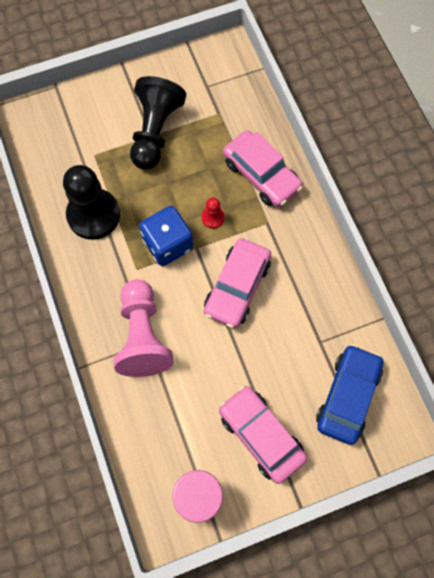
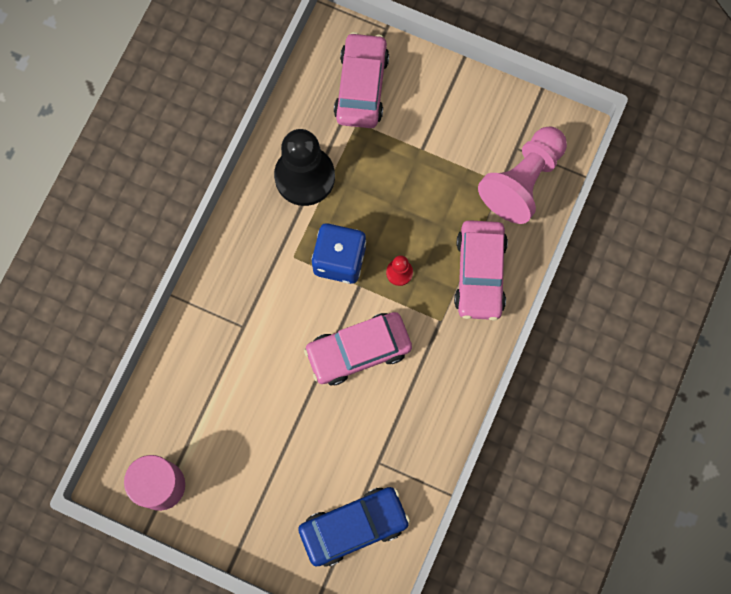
camera: 45 degrees right, 5 degrees up
pink pawn [114,279,174,377] -> pink pawn moved to [478,126,567,224]
black pawn [130,76,186,170] -> none
pink car [219,386,307,484] -> pink car moved to [334,32,389,128]

